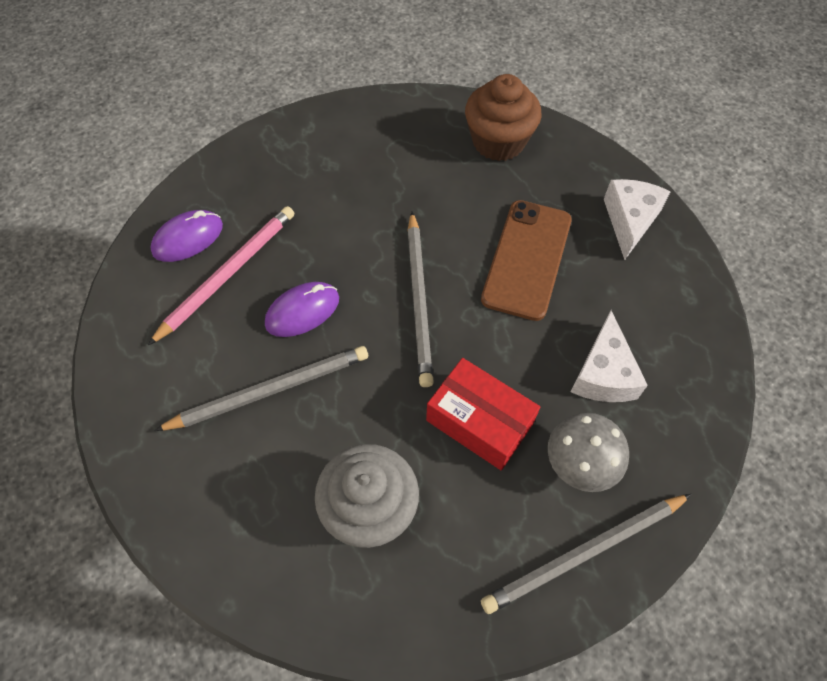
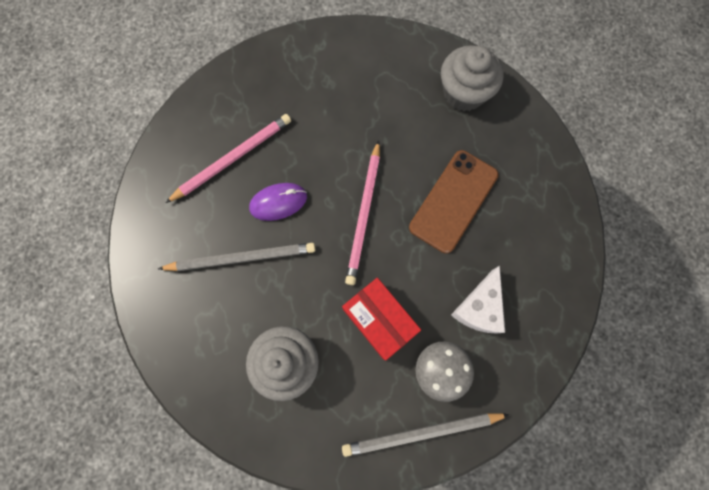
camera: 15 degrees right, 15 degrees up
purple mouse [150,210,223,262] -> none
grey pencil [407,212,434,387] -> pink pencil [345,140,380,285]
brown cupcake [465,74,542,161] -> grey cupcake [441,45,503,111]
white cheese [604,179,671,260] -> none

